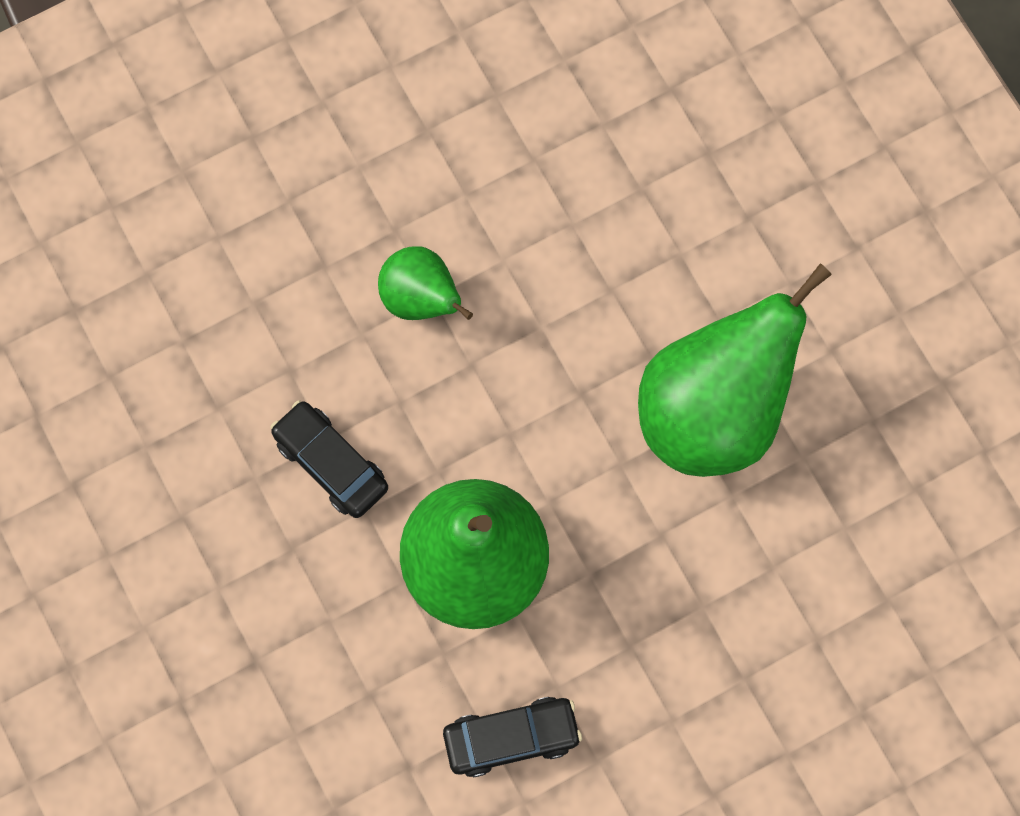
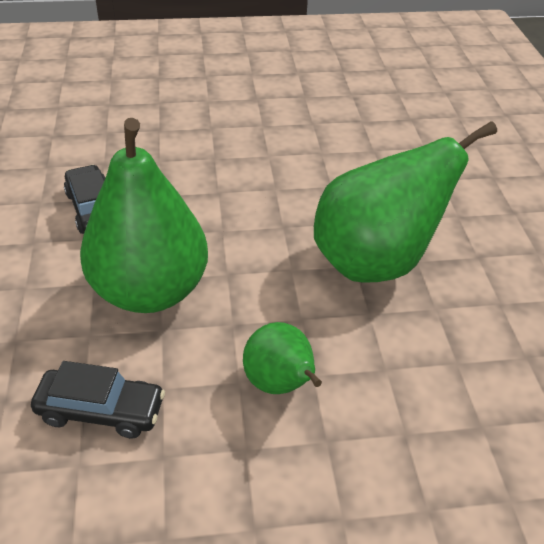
camera: 20 degrees right, 30 degrees down
green pear [378,246,473,320] -> green pear moved to [243,322,322,394]

